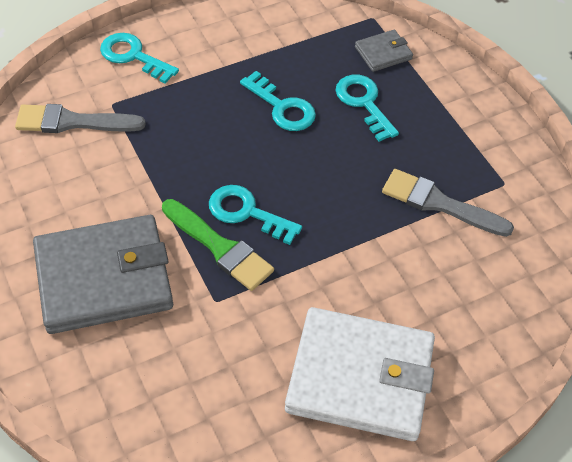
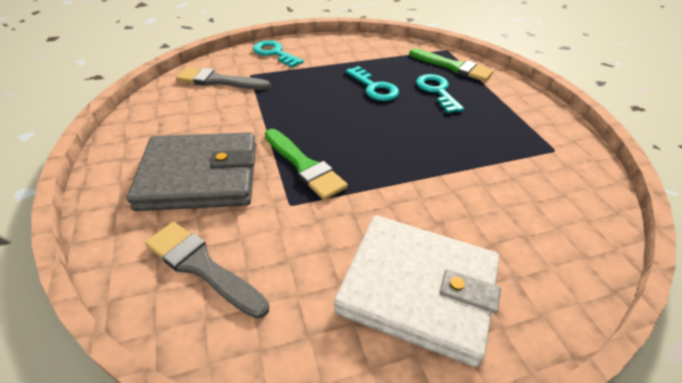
camera: 10 degrees right, 10 degrees down
turquoise key [209,185,302,245] -> none
grey wallet [355,30,413,72] -> green brush [409,48,494,82]
grey brush [382,169,514,237] -> grey brush moved to [145,222,269,319]

